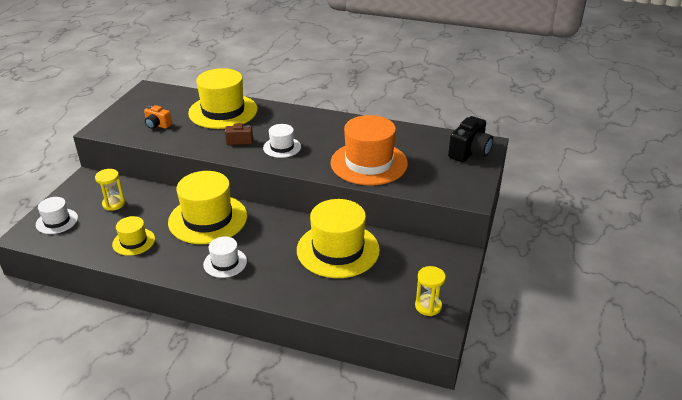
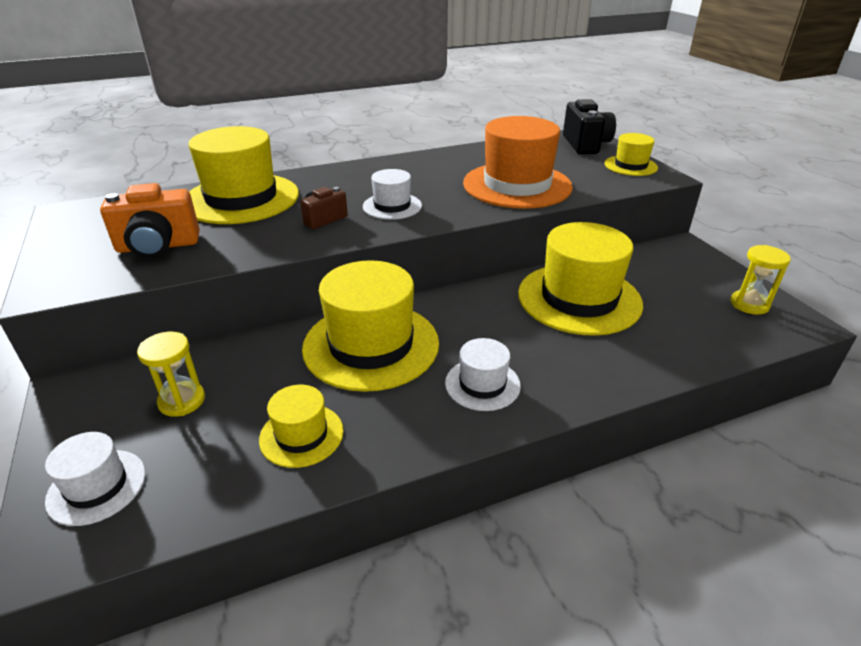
camera: 40 degrees left, 0 degrees up
orange camera [144,105,172,129] -> orange camera [100,183,200,258], size x1.66
none -> yellow hat [604,133,658,176]

